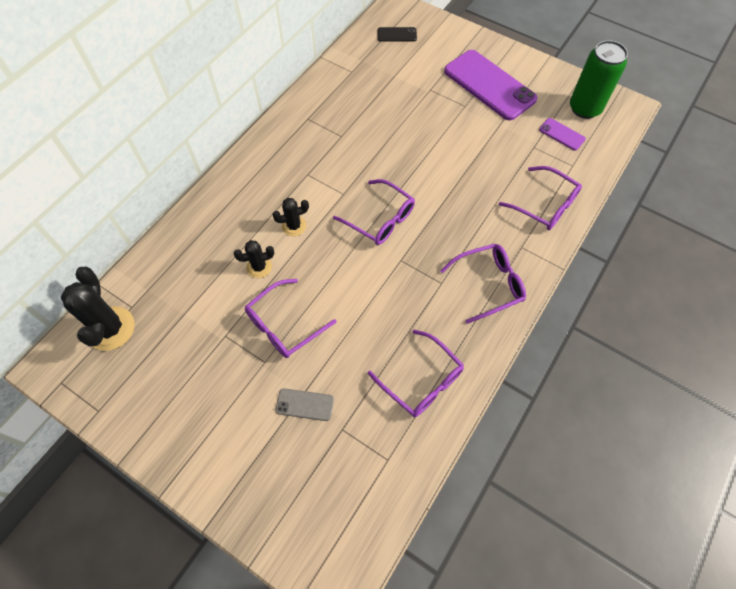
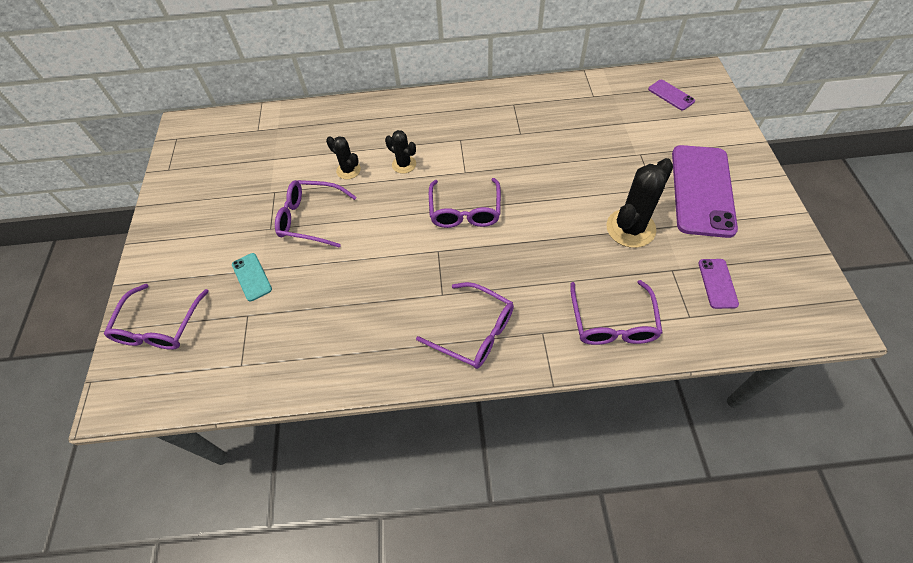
camera: 55 degrees right, 5 degrees down
black cactus [61,267,135,351] -> black cactus moved to [606,158,673,248]
grey phone [276,388,334,421] -> turquoise phone [232,253,272,301]
purple glasses [368,330,464,417] -> purple glasses moved to [104,284,209,350]
black phone [378,27,417,42] -> purple phone [648,80,695,111]
green can [570,40,628,119] -> none

